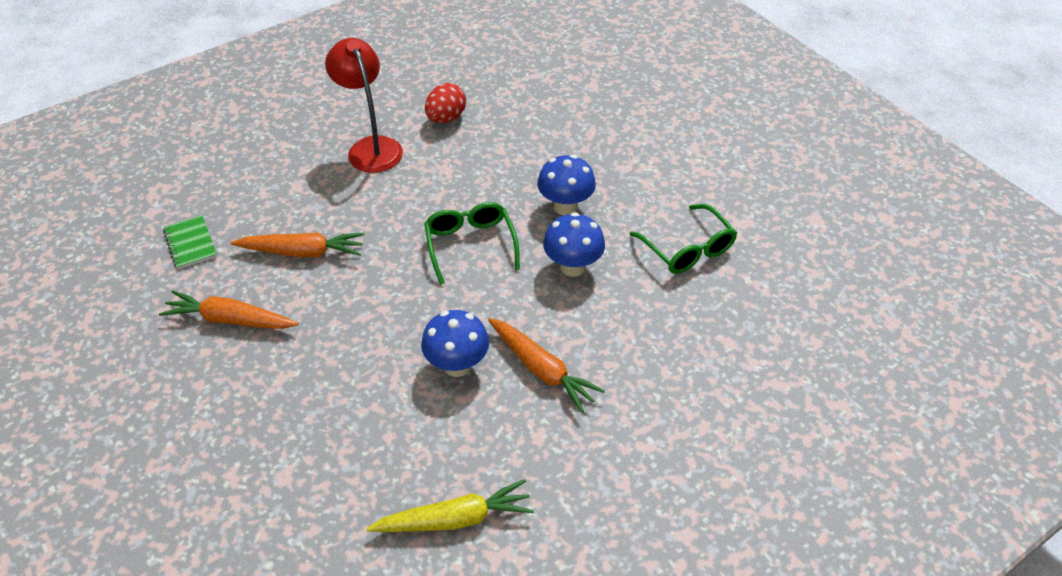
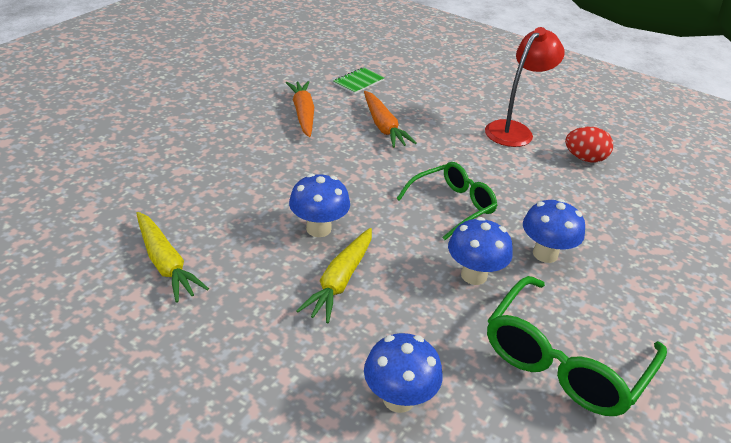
camera: 65 degrees right, 10 degrees down
orange carrot [488,318,605,413] -> yellow carrot [296,228,372,323]
green glasses [630,204,737,274] -> green glasses [487,276,667,416], size x1.51
none -> blue mushroom [364,333,443,413]

